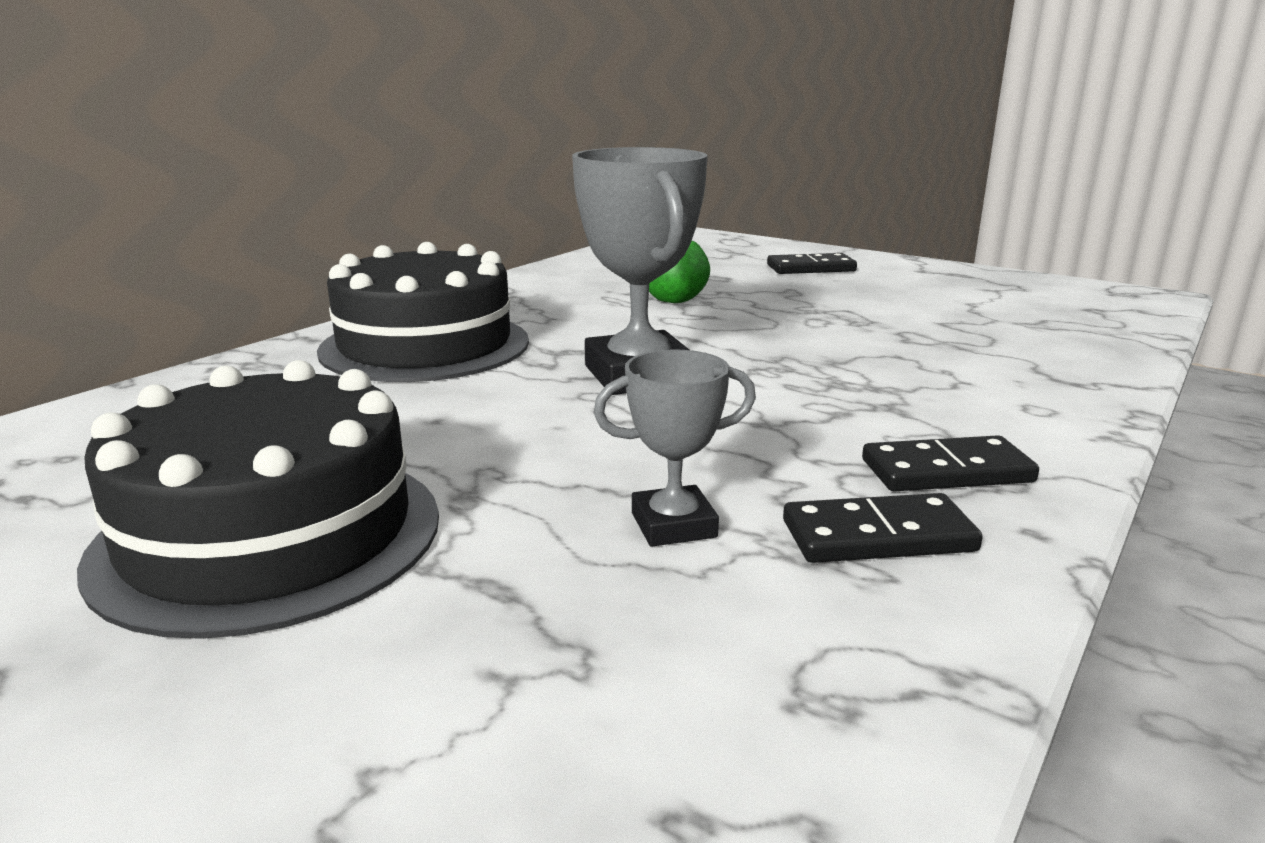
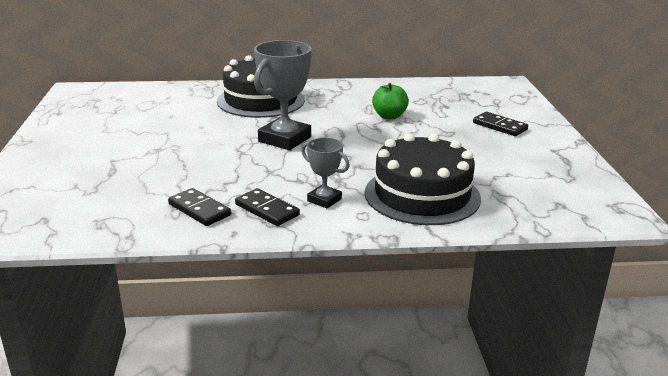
camera: 50 degrees right, 5 degrees up
black cake [77,360,439,639] -> black cake moved to [365,133,481,225]
grey trophy [594,349,756,547] -> grey trophy moved to [301,138,350,208]

